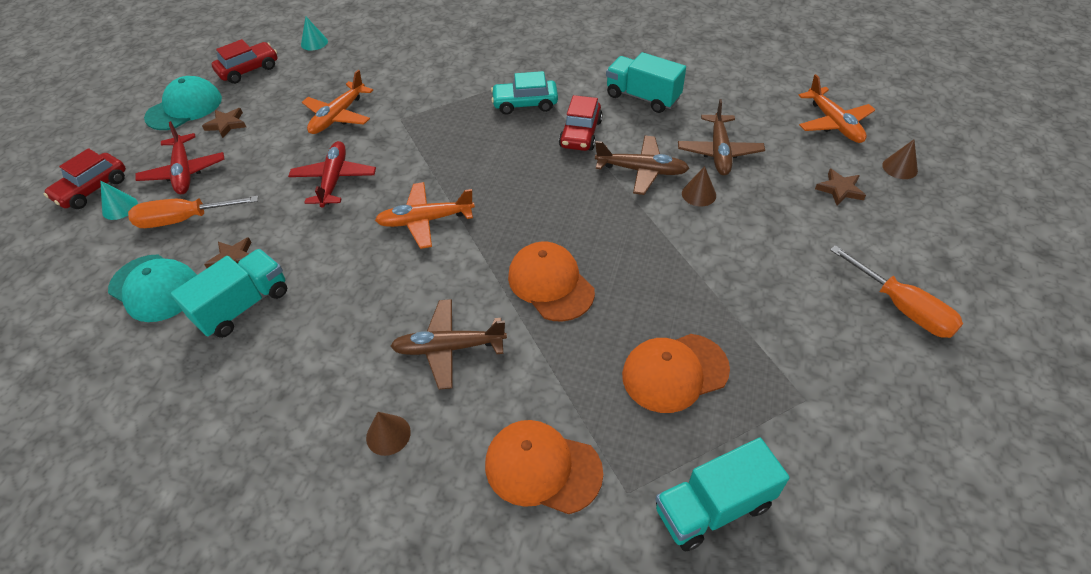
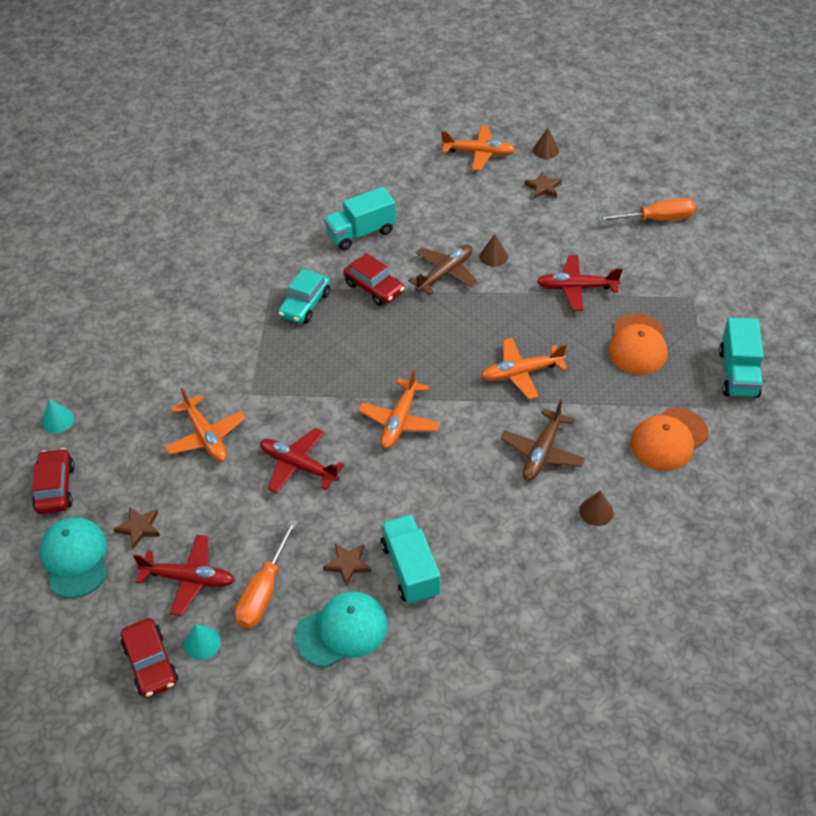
camera: 60 degrees left, 0 degrees up
orange cap [508,242,595,322] -> orange plane [481,338,567,400]
brown plane [678,99,765,175] -> none
none -> red plane [537,255,622,311]

